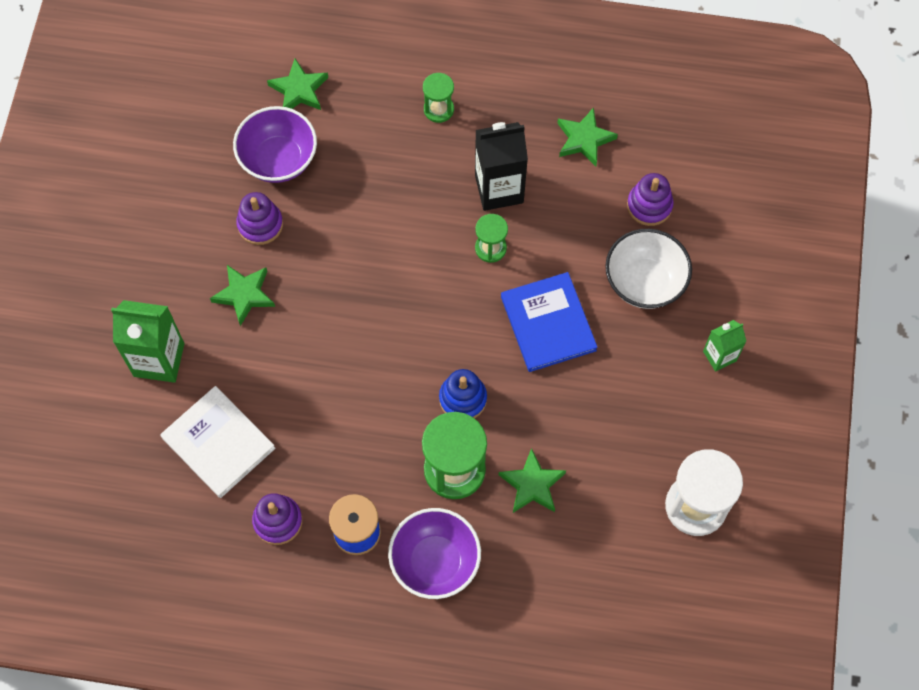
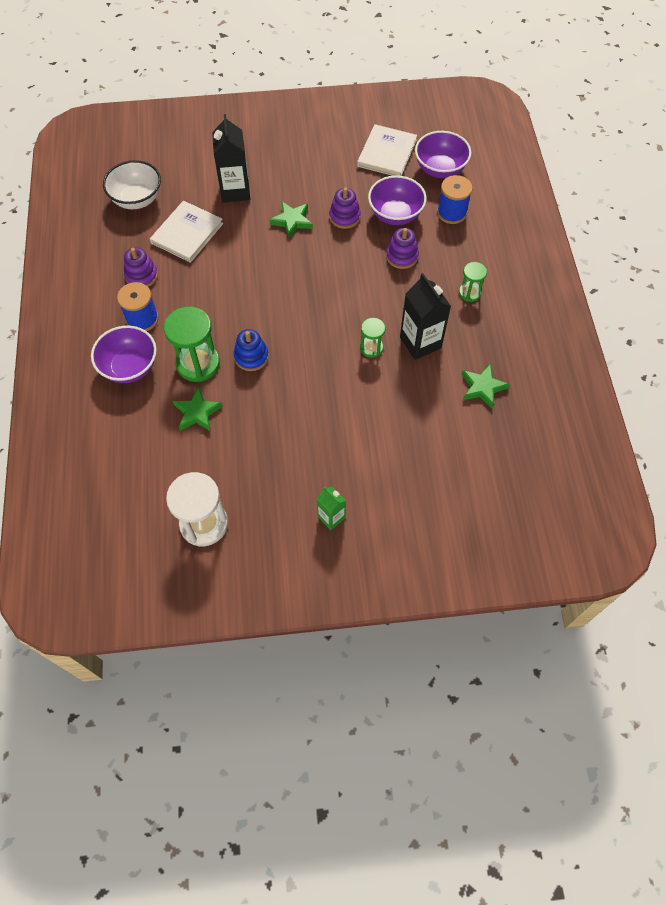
camera: 75 degrees right, 5 degrees down
green carton [111,300,184,383] -> black carton [212,114,250,202]
green star [267,58,328,110] -> blue spool [437,175,473,224]
blue book [501,272,598,372] -> none
white bowl [605,229,692,309] -> white bowl moved to [103,160,161,209]
purple stacking toy [627,173,674,226] -> purple stacking toy moved to [386,228,419,269]
none -> white book [357,124,417,176]
none -> purple bowl [415,131,471,178]

